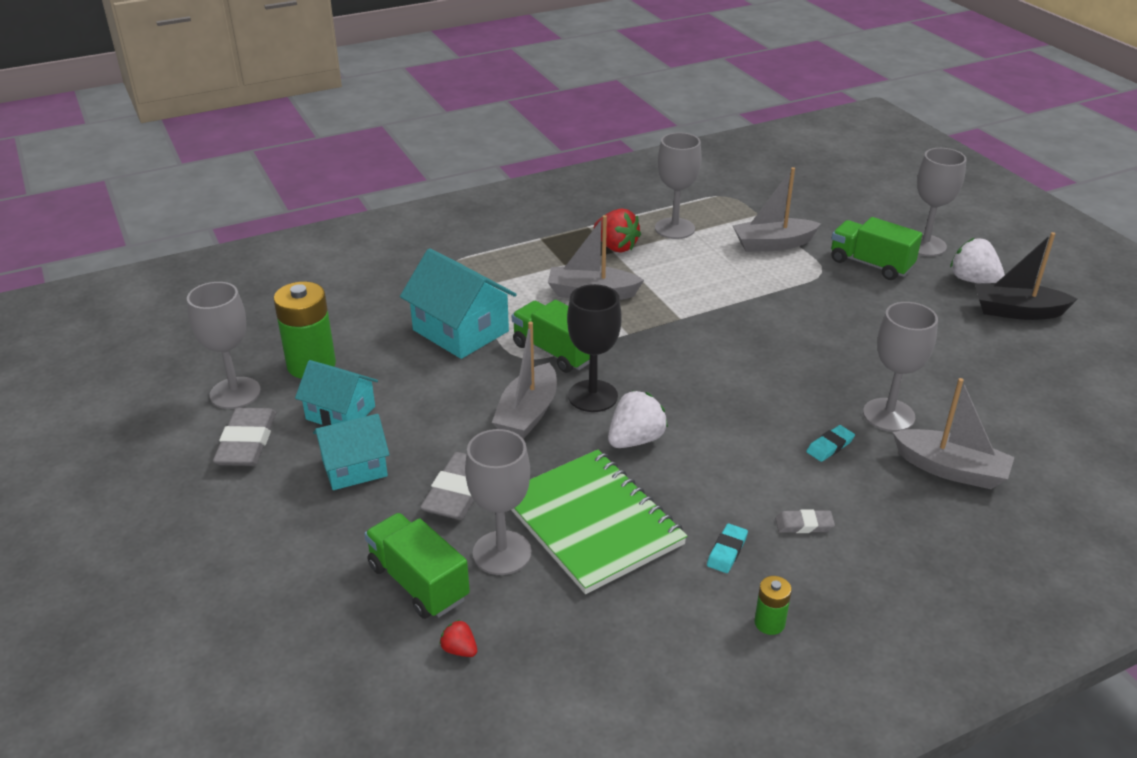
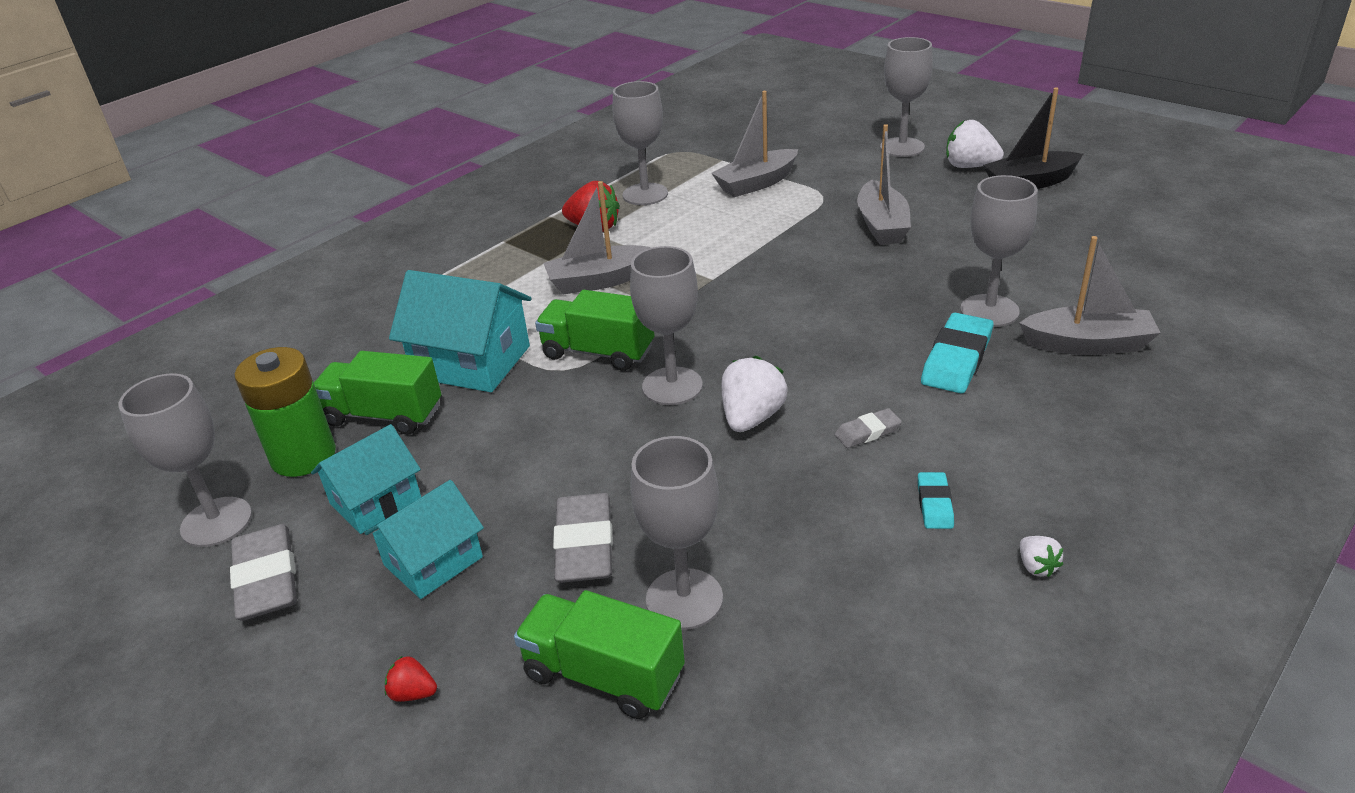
camera: 20 degrees left, 0 degrees up
turquoise house [295,360,378,426] -> turquoise house turned 45 degrees counterclockwise [311,424,421,534]
red strawberry [439,620,477,657] -> red strawberry moved to [385,656,437,702]
grey boat [492,322,557,439] -> grey boat moved to [857,124,911,245]
green notebook [511,450,687,594] -> none
black goblet [567,284,622,412] -> grey goblet [630,246,703,405]
green battery [754,576,792,635] -> white strawberry [1020,536,1063,577]
grey eraser [775,509,835,533] -> grey eraser moved to [835,408,902,448]
turquoise eraser [806,425,855,462] -> turquoise eraser [921,313,993,394], size x1.85
green truck [831,217,923,280] -> green truck moved to [314,351,441,435]

